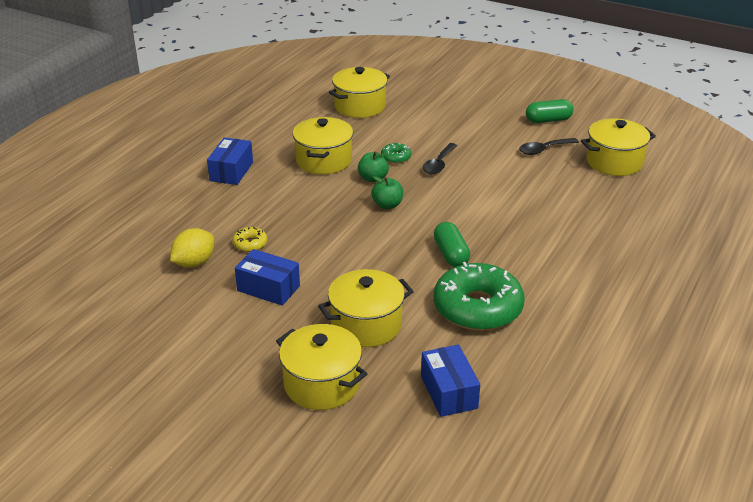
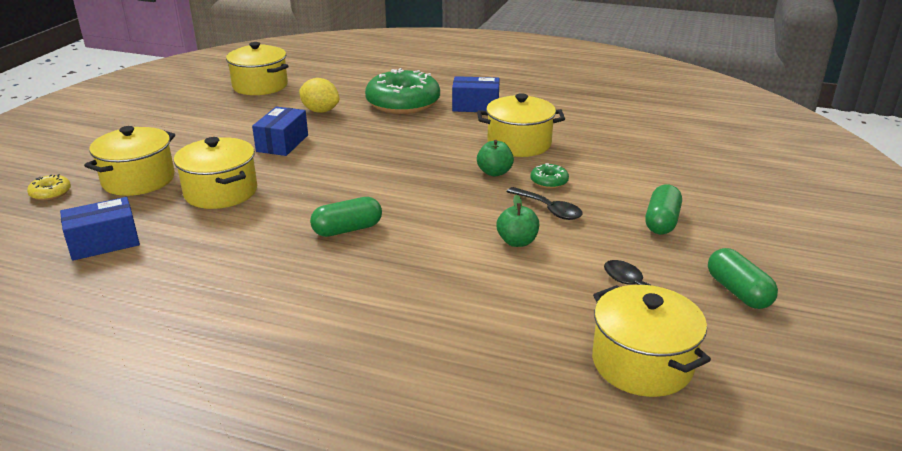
camera: 80 degrees right, 5 degrees down
yellow donut [232,227,267,252] -> yellow donut moved to [27,174,71,201]
yellow pot [329,67,390,118] -> yellow pot moved to [226,42,289,95]
green apple [371,176,403,209] -> green apple moved to [497,194,539,247]
black spoon [423,143,457,174] -> black spoon turned 150 degrees counterclockwise [506,187,583,220]
green donut [433,262,524,331] -> green donut moved to [365,68,440,114]
none -> green capsule [645,185,682,235]

